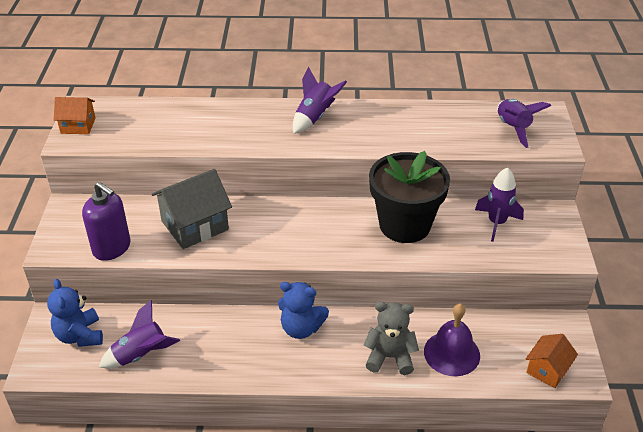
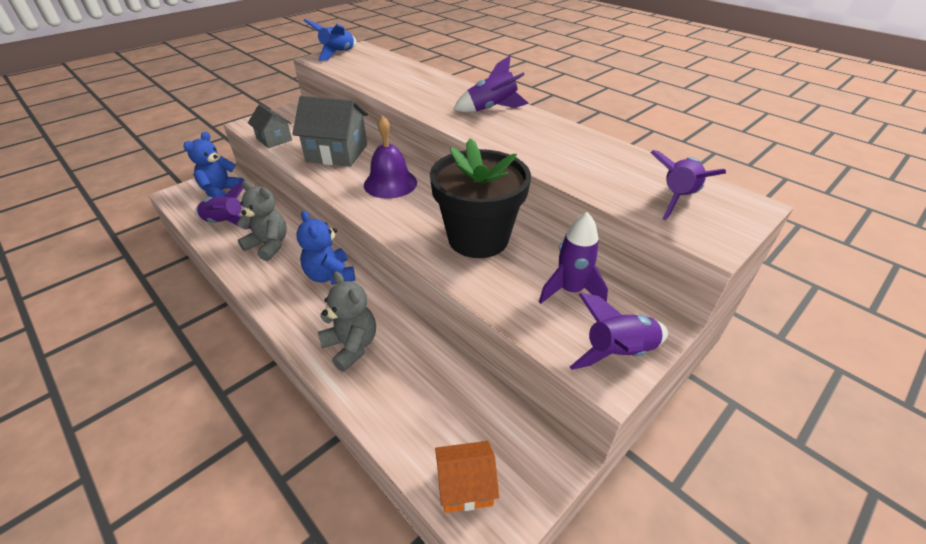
camera: 45 degrees right, 0 degrees up
orange house [54,97,95,134] -> blue rocket [303,19,356,61]
purple soap dispenser [82,182,131,261] -> grey house [248,104,292,148]
purple bell [424,304,480,376] -> purple bell moved to [364,115,417,199]
none -> grey teddy bear [237,181,287,261]
none -> purple rocket [570,293,668,370]

